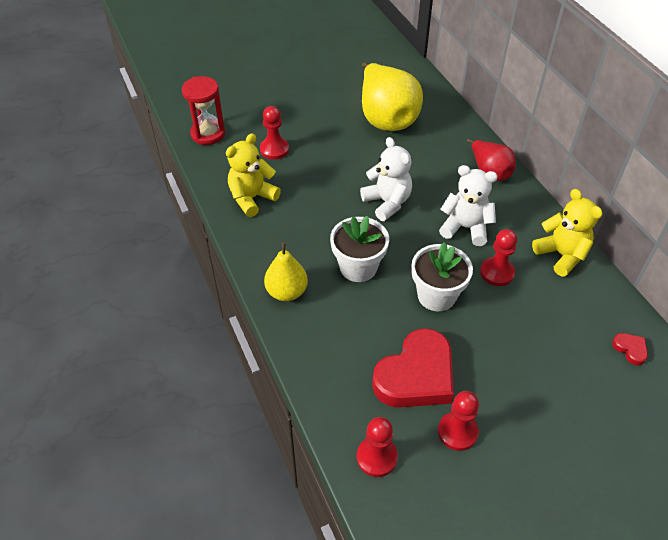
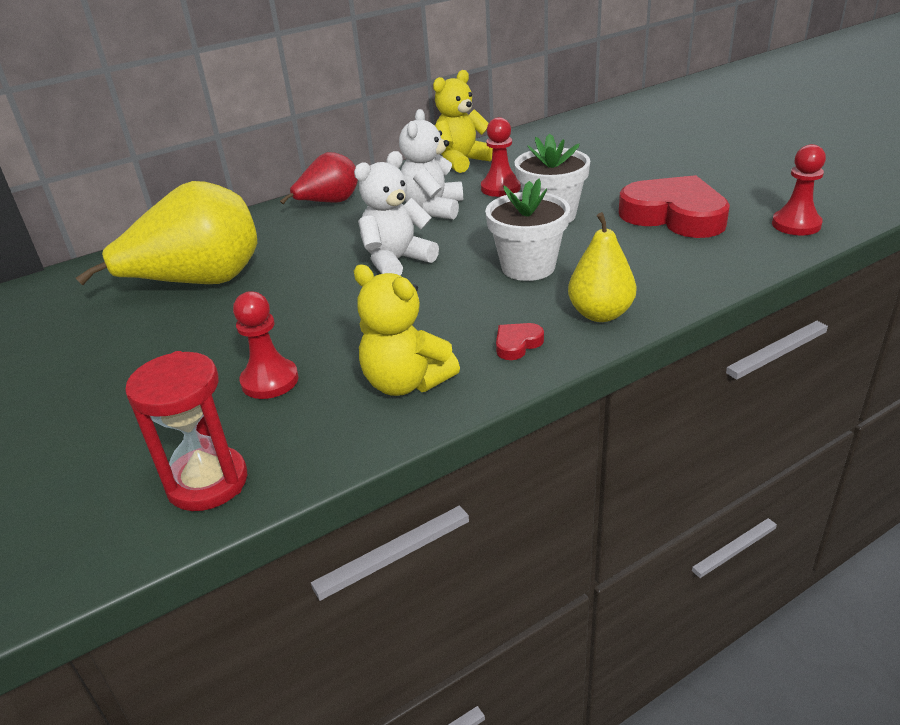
camera: 95 degrees left, 15 degrees down
red pawn [438,391,479,451] -> none
red heart [612,333,648,365] -> red heart moved to [496,323,544,360]

